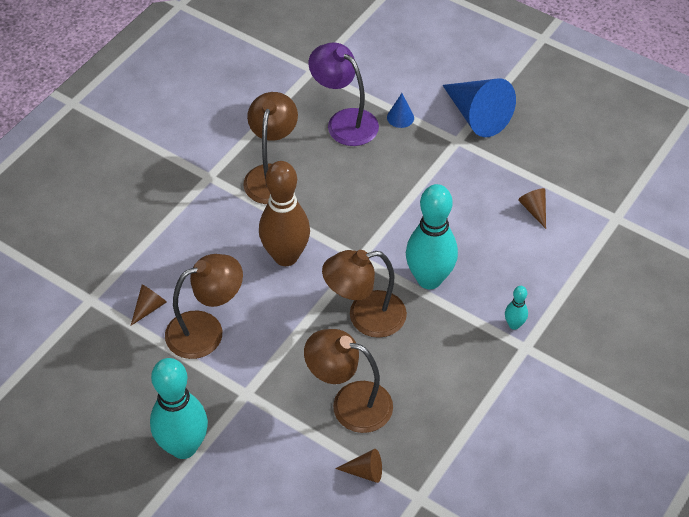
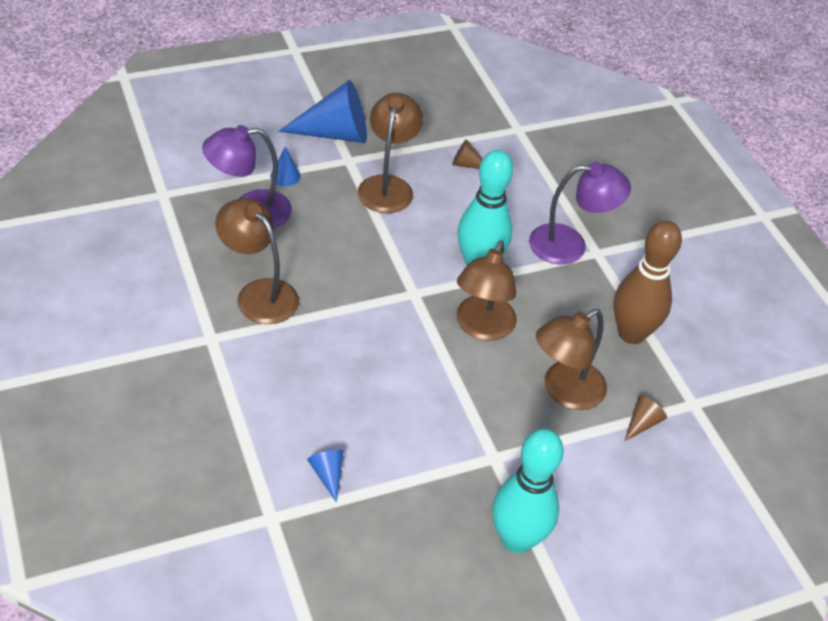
camera: 60 degrees left, 5 degrees down
brown cone [131,284,167,326] -> blue cone [307,449,344,503]
brown lamp [165,254,243,359] -> brown lamp moved to [358,93,423,213]
brown bowling pin [259,161,310,266] -> brown bowling pin moved to [613,220,682,344]
turquoise bowling pin [505,286,528,330] -> purple lamp [529,162,631,264]

